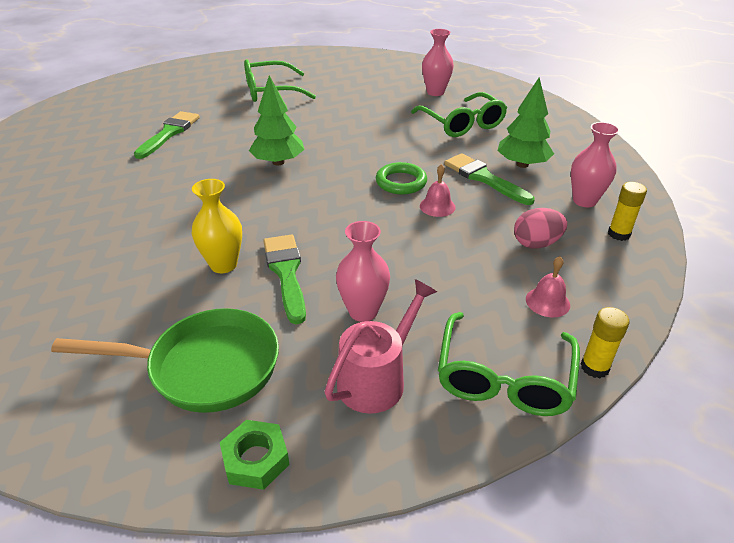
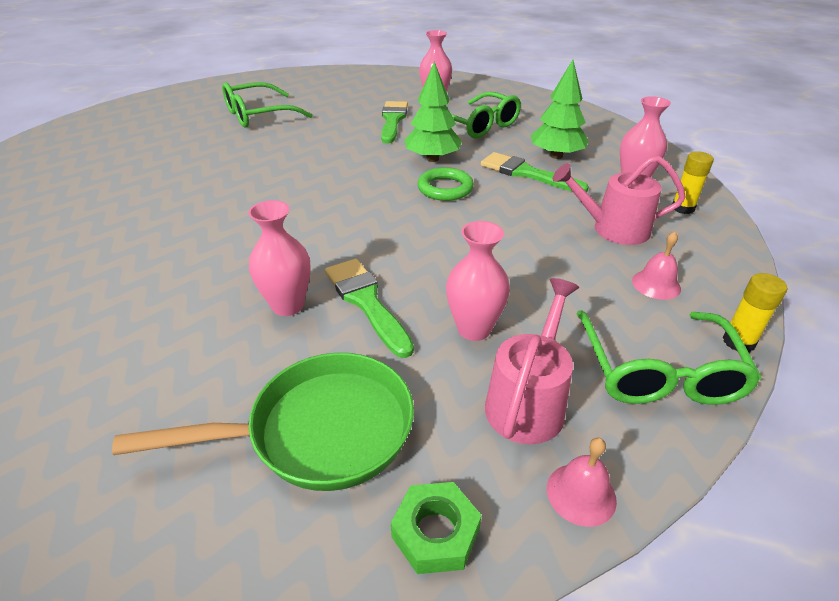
camera: 15 degrees left, 0 degrees up
green brush [134,111,200,159] -> green brush moved to [381,101,408,143]
yellow vase [192,179,242,273] -> pink vase [248,200,311,316]
green tree [249,75,305,165] -> green tree moved to [404,62,462,162]
pink bell [420,164,456,217] -> pink bell moved to [547,438,617,527]
pink egg [514,208,567,249] -> pink watering can [553,155,686,245]

